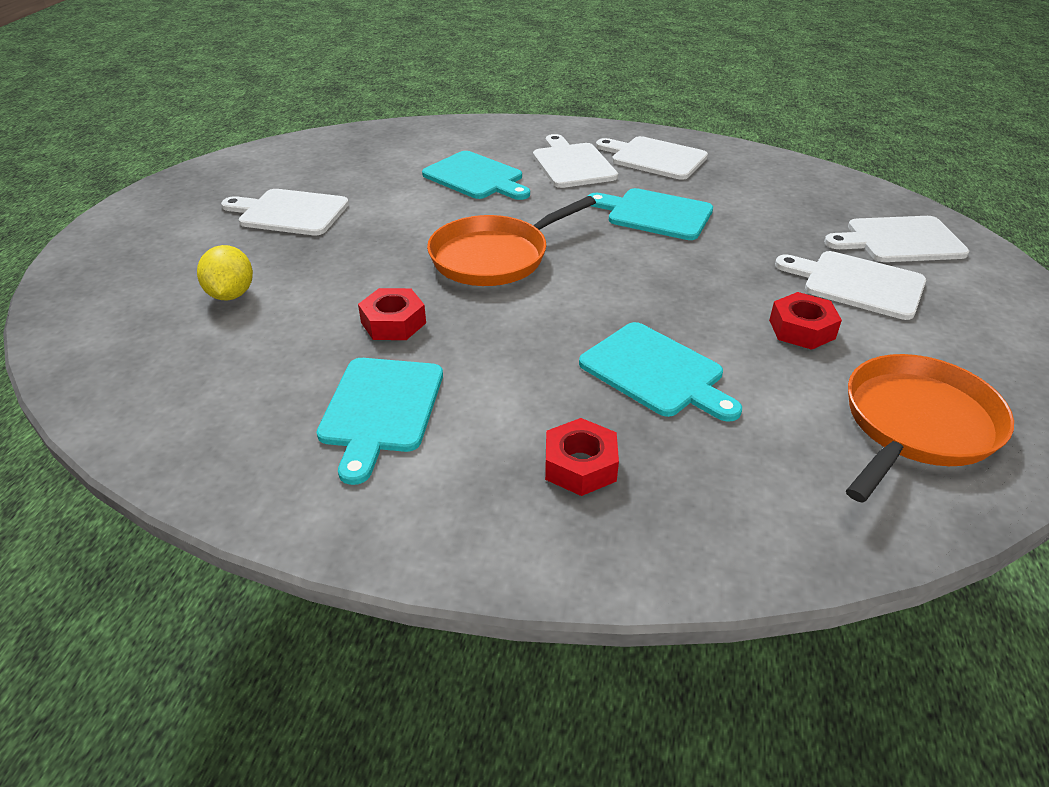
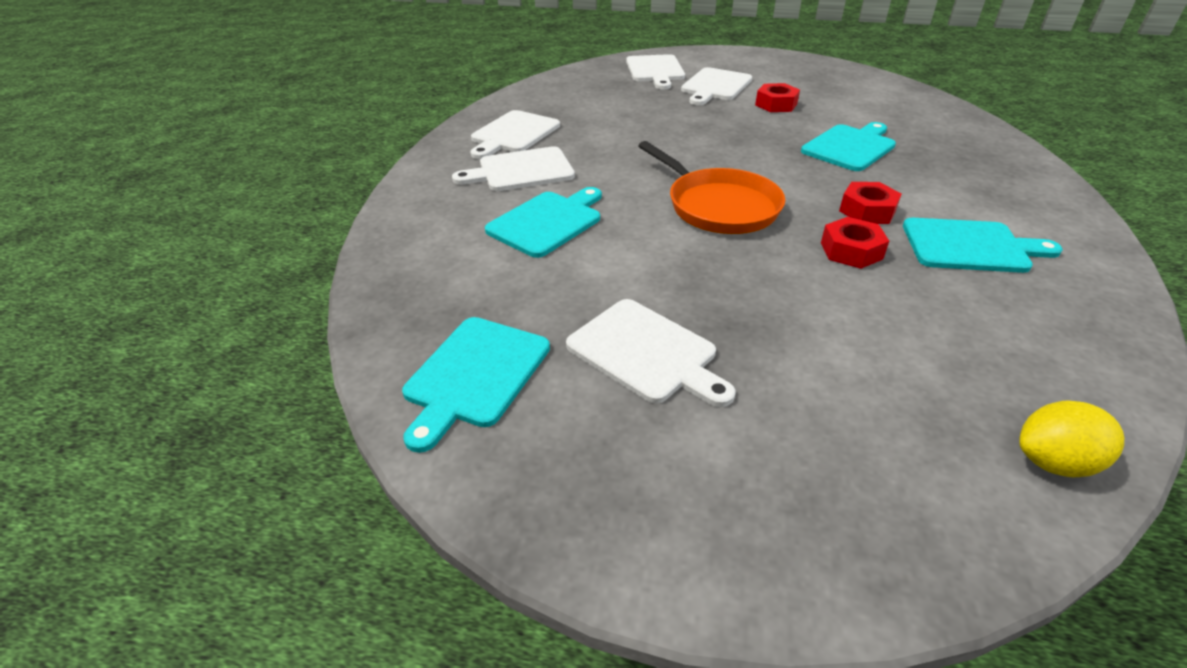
camera: 90 degrees left, 0 degrees up
yellow lemon [197,245,253,300] -> yellow lemon moved to [1019,400,1124,478]
white cutting board [221,189,349,235] -> white cutting board turned 60 degrees counterclockwise [566,299,735,407]
red nut [545,418,619,496] -> red nut moved to [839,182,901,224]
turquoise cutting board [588,188,713,240] -> turquoise cutting board moved to [402,317,550,453]
orange pan [846,354,1014,503] -> none

